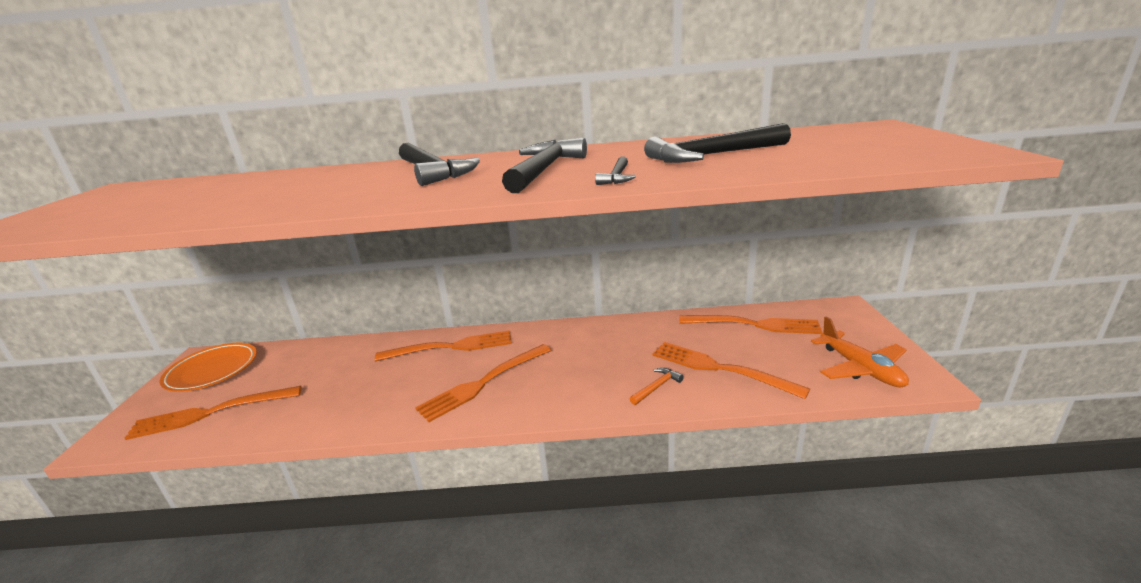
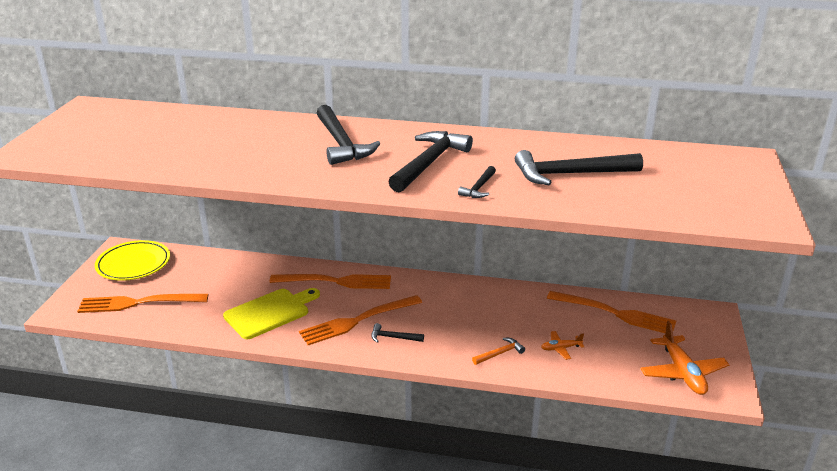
camera: 10 degrees right, 5 degrees up
orange plate [159,343,257,392] -> yellow plate [95,240,170,281]
orange fork [652,342,810,399] -> orange plane [541,331,584,360]
none -> yellow cutting board [223,288,320,339]
none -> black hammer [371,323,424,343]

